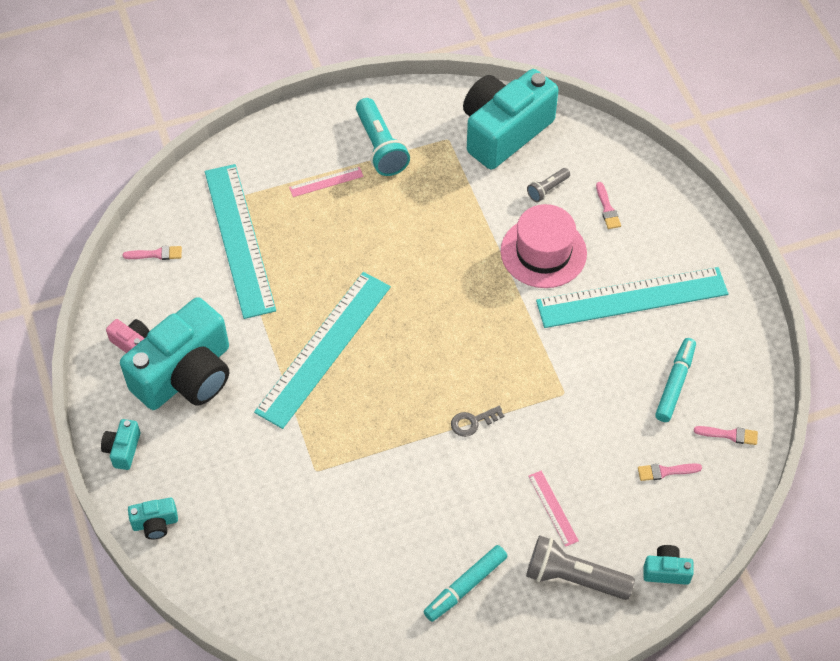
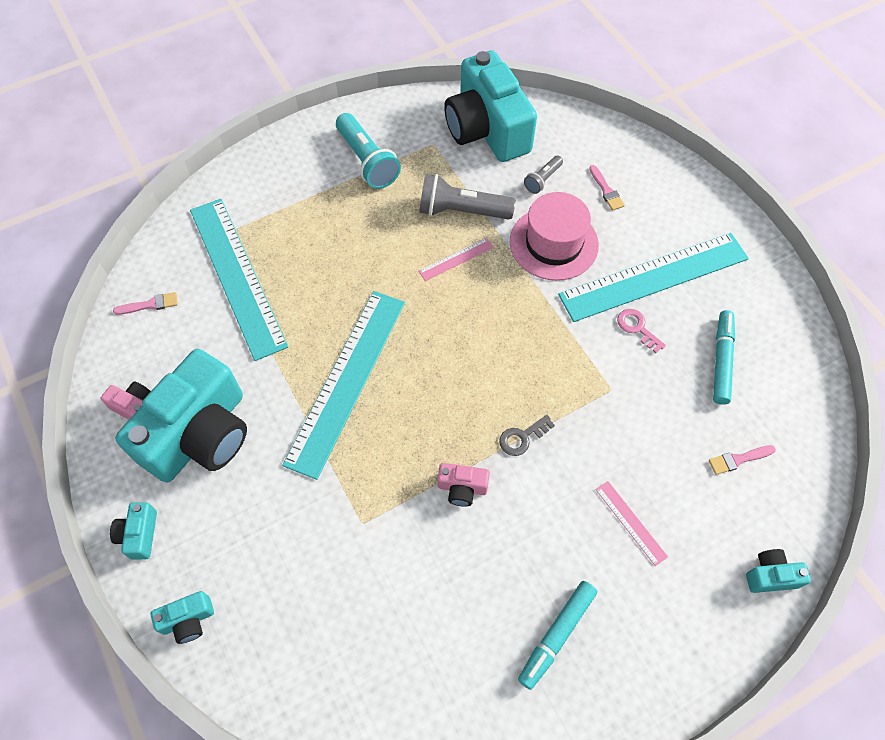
camera: 10 degrees left, 5 degrees up
pink ruler [289,167,364,197] -> pink ruler moved to [418,238,494,281]
turquoise camera [463,69,559,170] -> turquoise camera turned 60 degrees counterclockwise [444,51,537,162]
grey flashlight [526,535,635,600] -> grey flashlight moved to [419,174,515,220]
pink brush [694,426,758,445] -> none
none -> pink camera [438,463,490,507]
none -> pink key [617,309,666,353]

